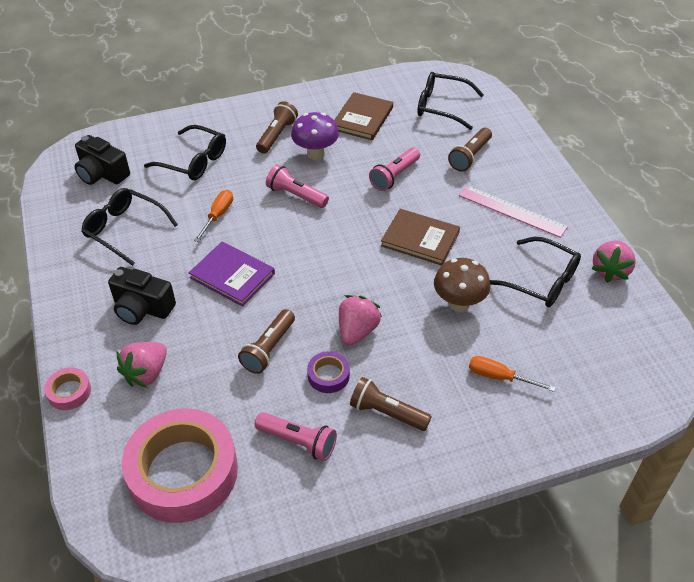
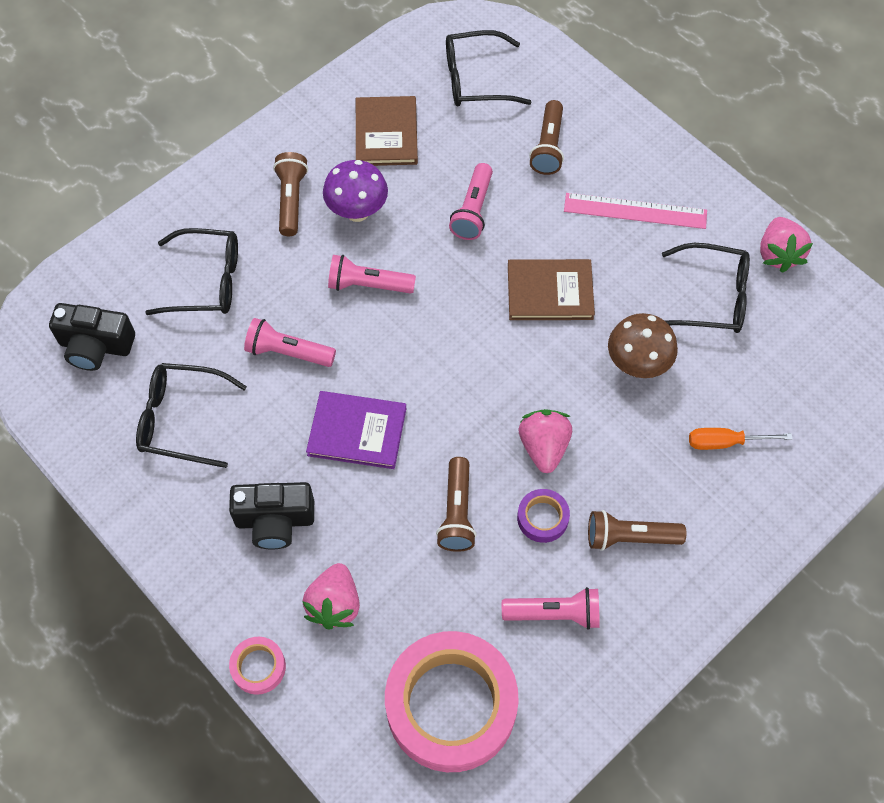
camera: 25 degrees left, 15 degrees up
orange screwdriver [194,190,233,242] -> pink flashlight [244,318,336,367]

